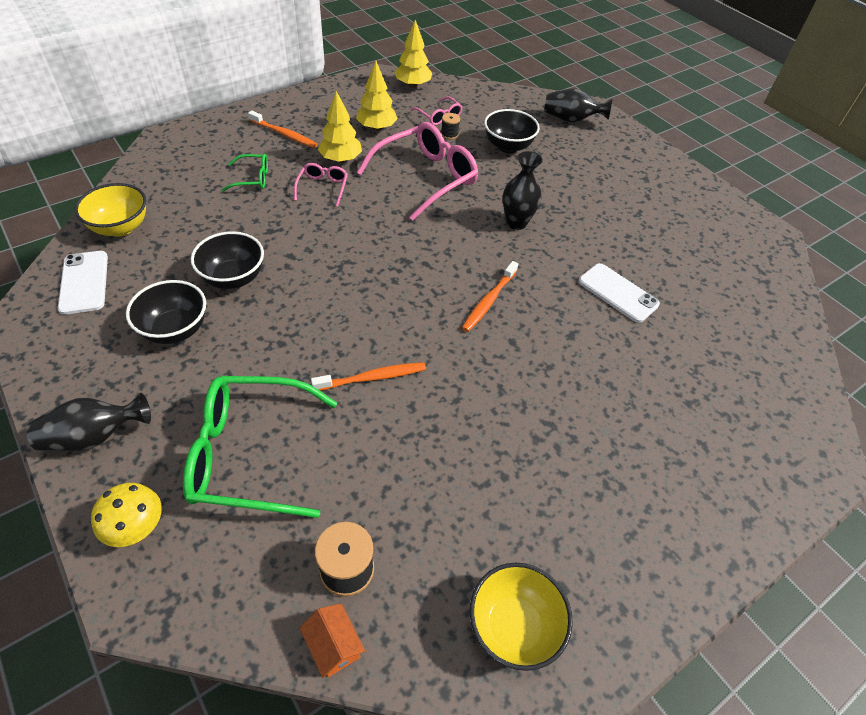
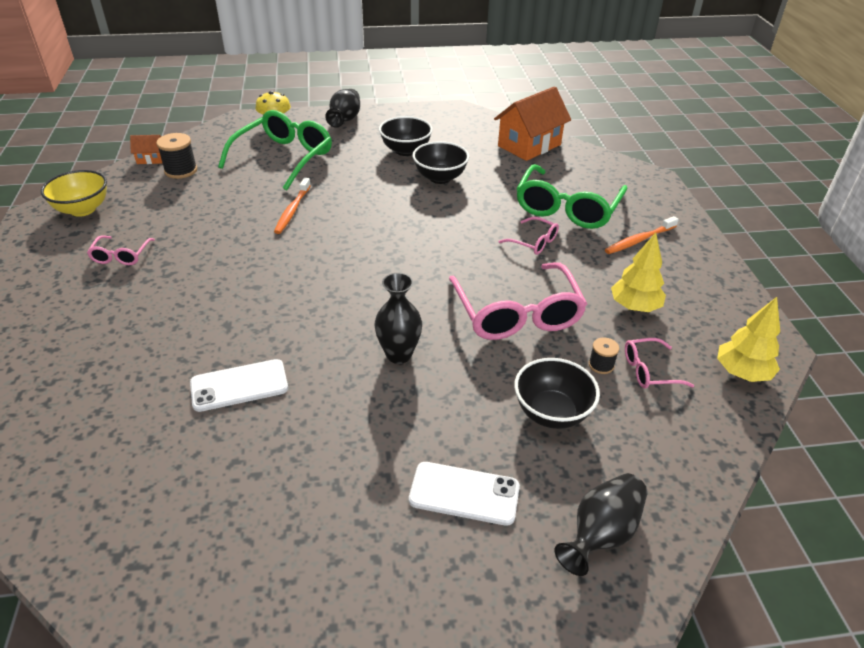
camera: 120 degrees right, 10 degrees down
white phone [58,251,108,315] -> white phone moved to [409,462,520,526]
yellow bowl [75,183,146,237] -> orange house [494,86,571,161]
green glasses [222,154,268,192] -> green glasses [516,164,628,229], size x2.09
yellow tree [318,91,362,163] -> none
orange toothbrush [462,261,518,332] -> none
none -> pink glasses [87,235,155,265]

